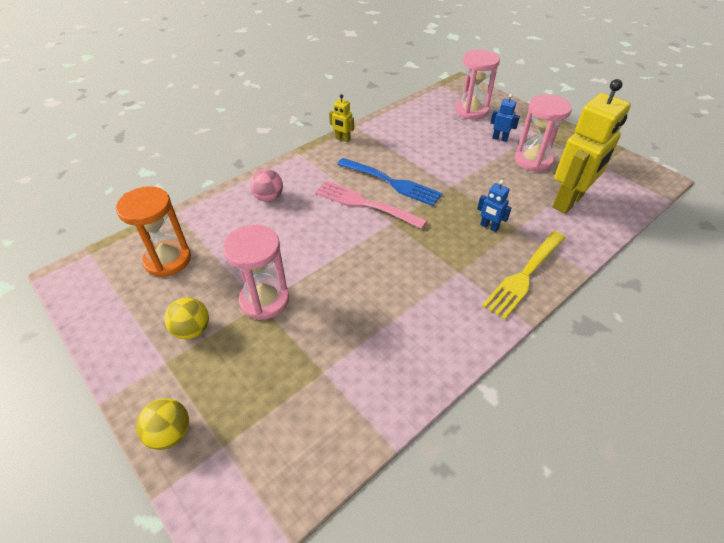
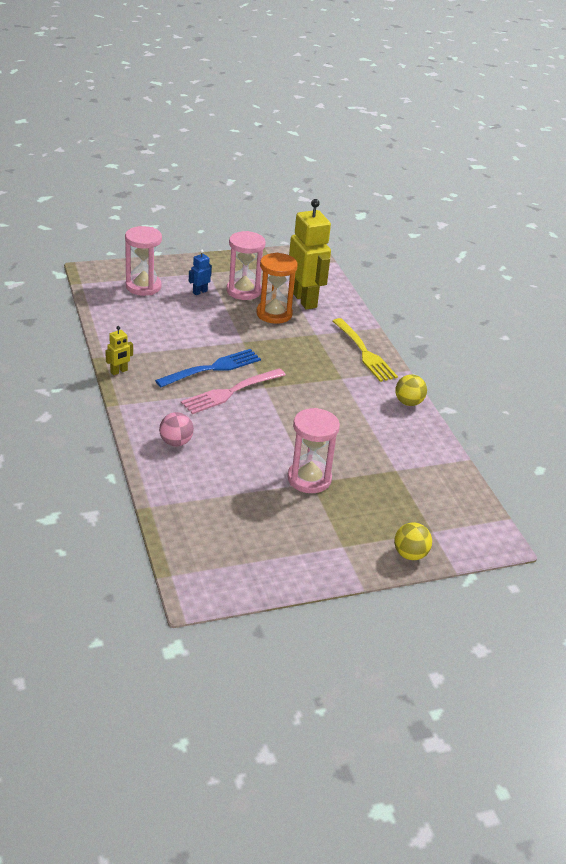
camera: 70 degrees left, 10 degrees down
orange hourglass [116,186,191,277] -> orange hourglass moved to [256,253,298,324]
yellow ball [164,297,209,339] -> yellow ball moved to [395,374,427,406]
blue robot [477,180,512,232] -> none

